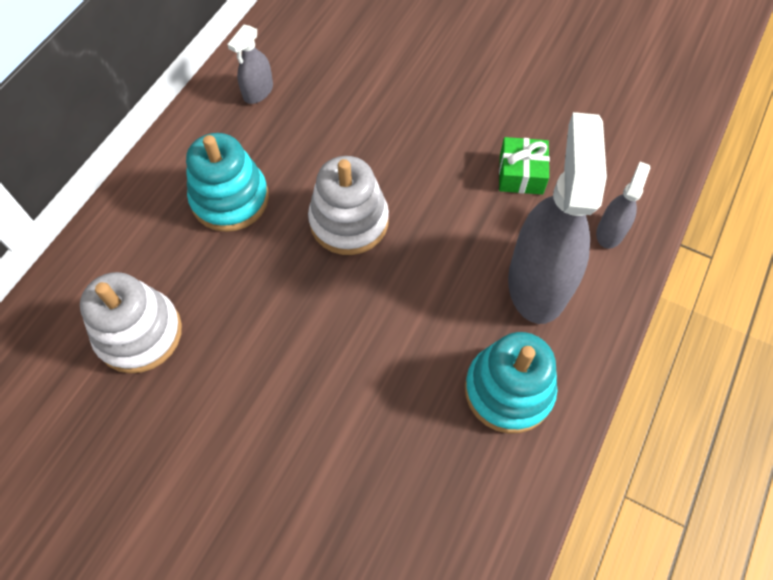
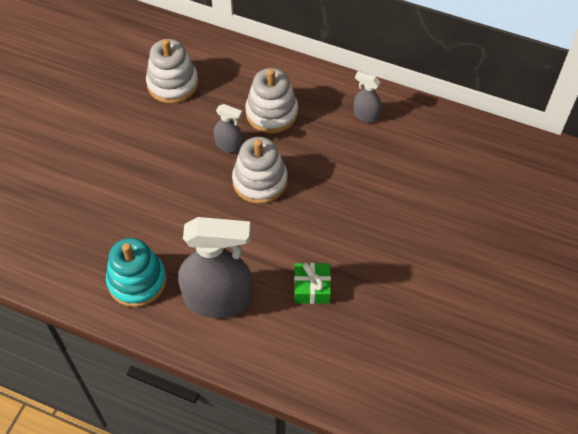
camera: 85 degrees right, 5 degrees down
turquoise stacking toy [186,133,269,232] -> white stacking toy [245,68,298,134]
grey spray bottle [596,162,650,249] -> grey spray bottle moved to [214,104,243,153]

